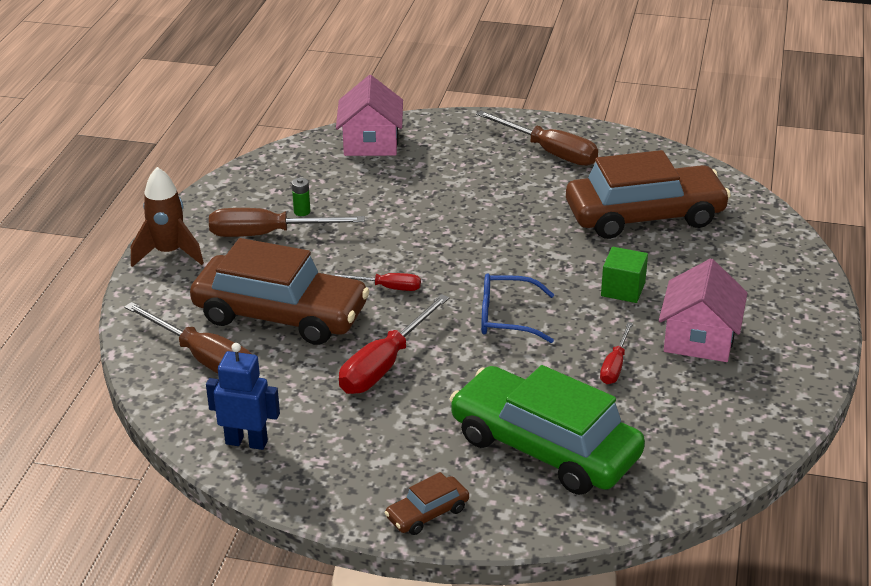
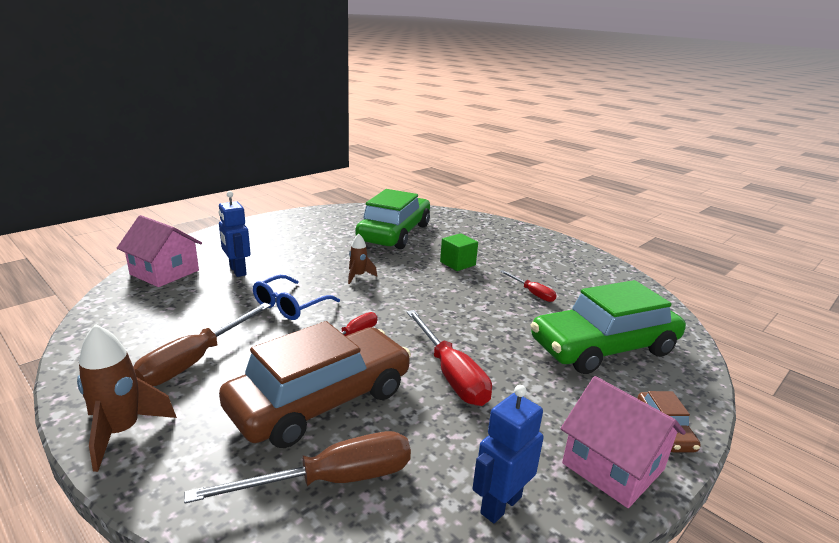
camera: 60 degrees left, 10 degrees down
green battery [292,178,310,216] -> none
brown screwdriver [476,111,598,166] -> none
blue glasses [481,274,555,343] -> blue glasses moved to [253,275,340,320]
brown car [566,150,731,239] -> green car [355,189,430,249]
pink house [659,259,747,362] -> pink house moved to [561,376,686,508]
none -> blue robot [219,191,251,277]
none -> brown rocket [348,234,377,284]

